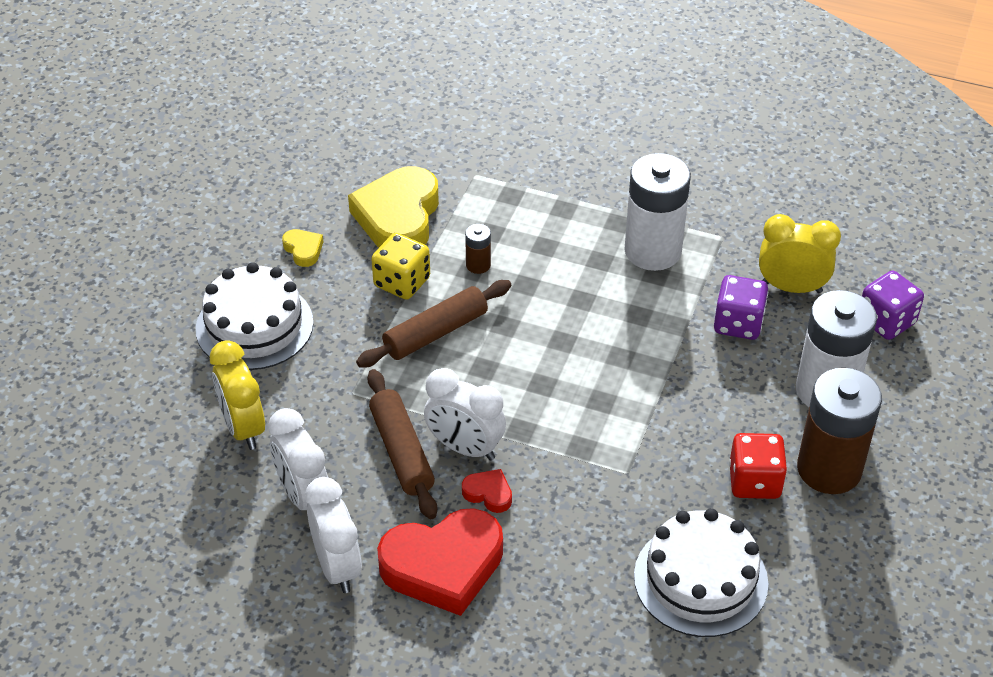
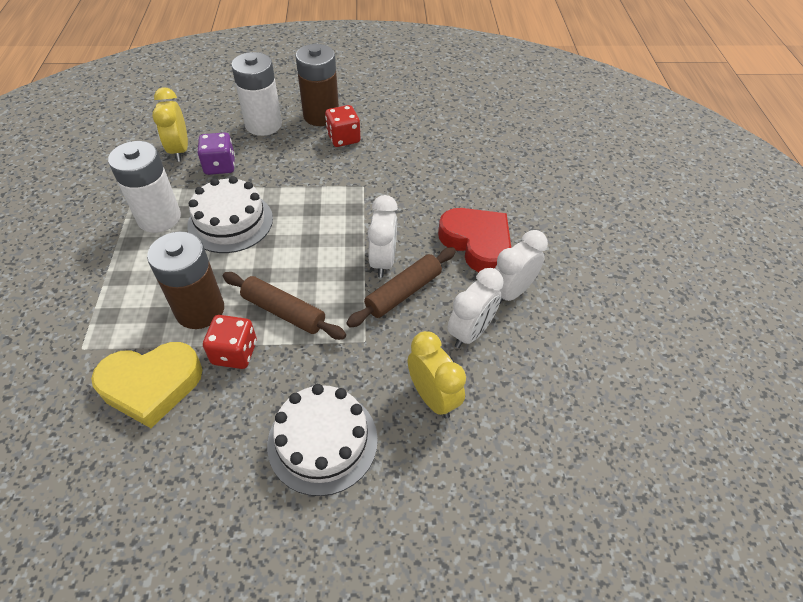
camera: 115 degrees left, 5 degrees up
yellow clock [210,340,265,450] -> yellow clock turned 75 degrees counterclockwise [408,331,466,419]
yellow heart [282,229,323,267] -> none
yellow dice [371,233,430,300] -> red dice [203,315,257,369]
red heart [462,469,512,513] -> none
brown battery [465,224,491,274] -> brown battery [147,232,224,329], size x2.31
white cake [634,508,768,637] -> white cake moved to [187,176,273,253]
purple dice [862,271,924,340] -> none

